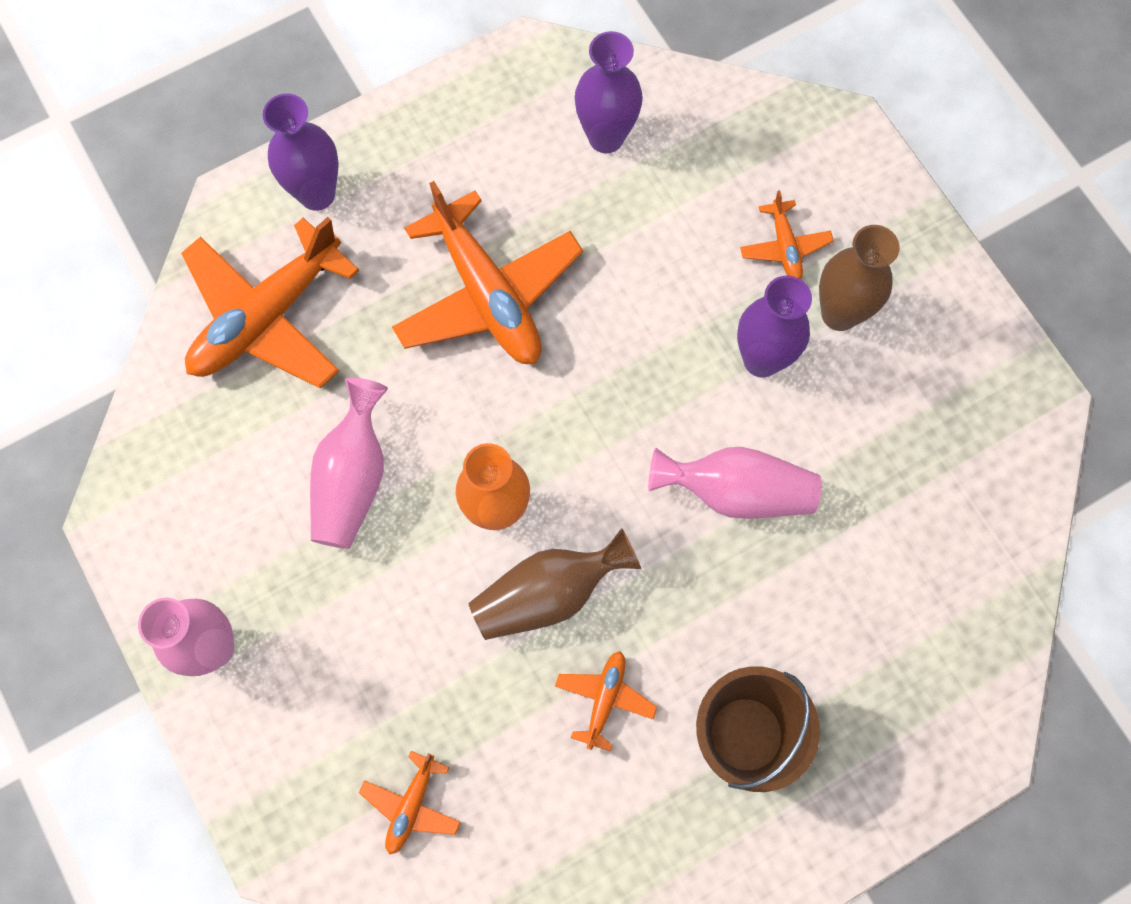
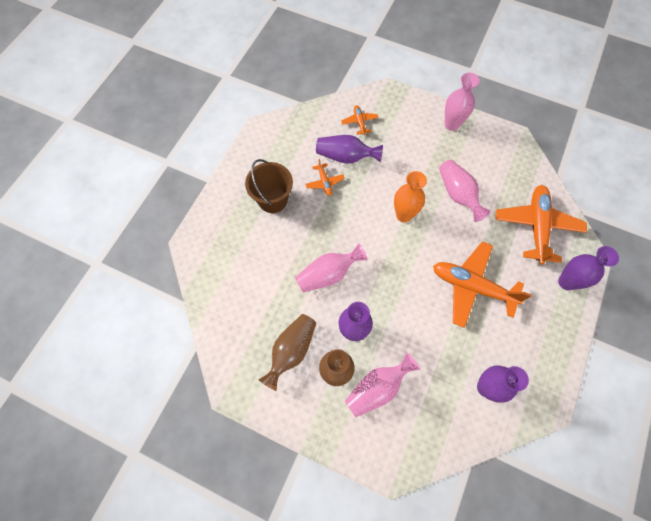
camera: 145 degrees right, 5 degrees down
brown vase [468,528,641,640] -> brown vase moved to [258,314,316,391]
orange plane [740,190,834,279] -> pink vase [344,352,420,417]
none -> purple vase [316,135,383,164]

